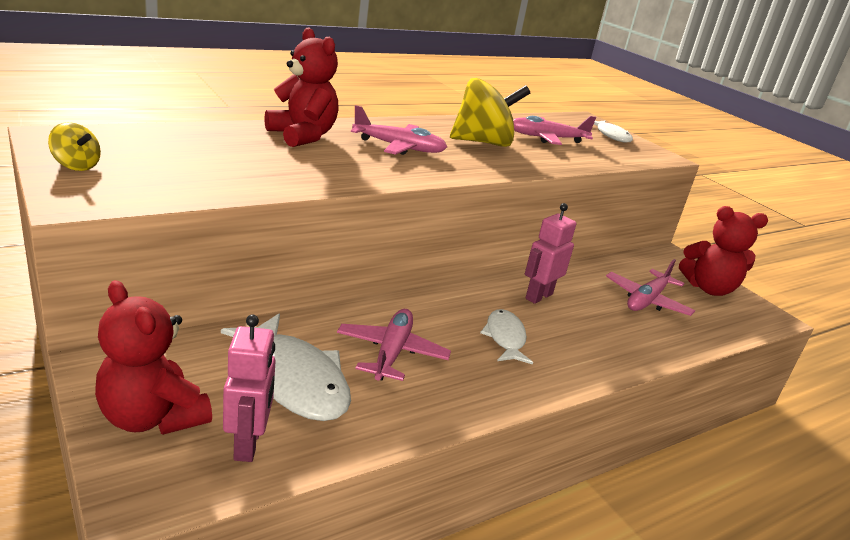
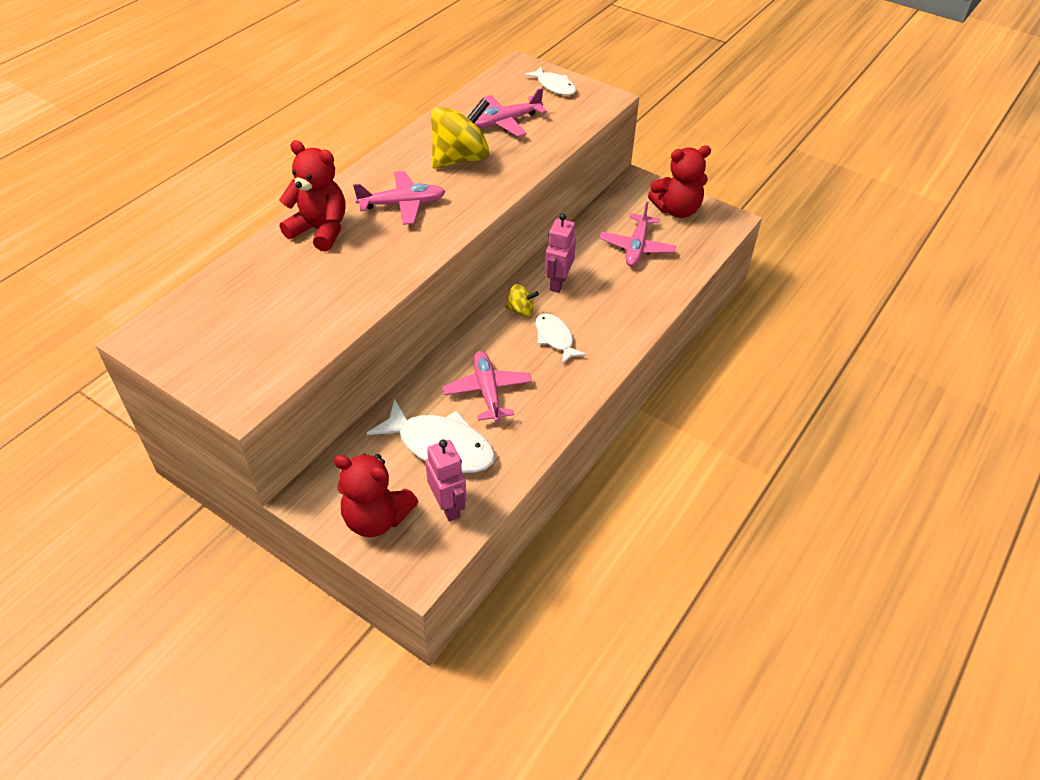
camera: 20 degrees left, 20 degrees up
yellow spinning top [48,122,101,171] -> yellow spinning top moved to [505,284,539,317]

